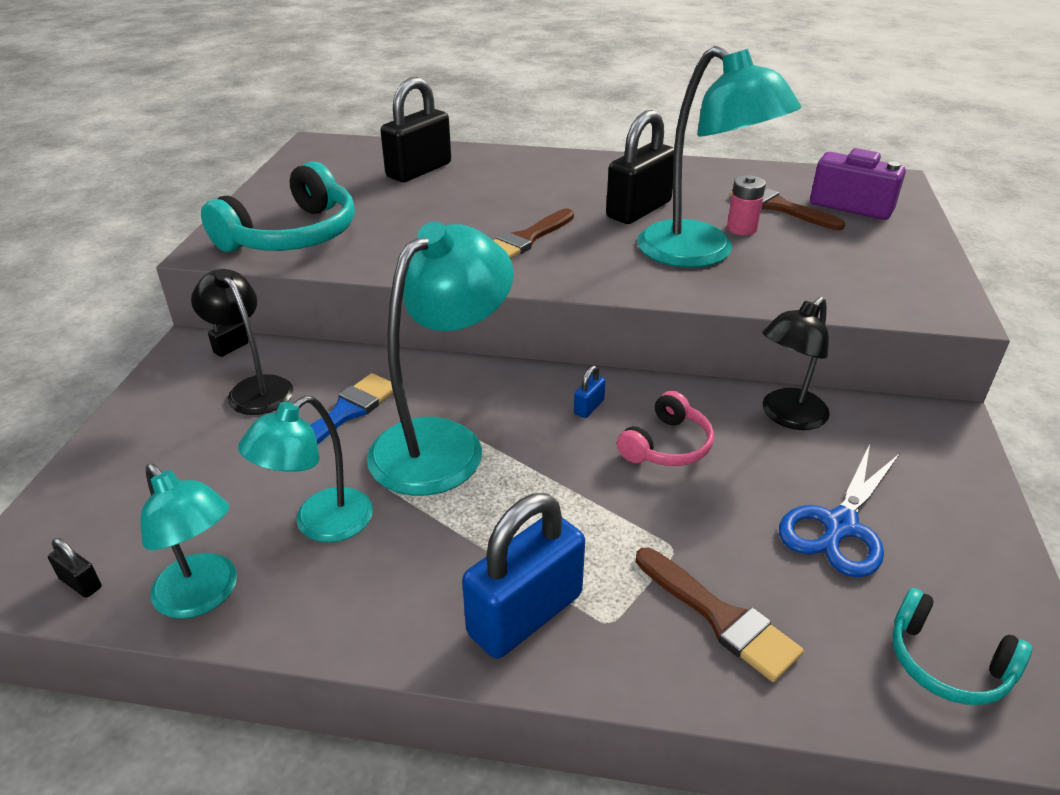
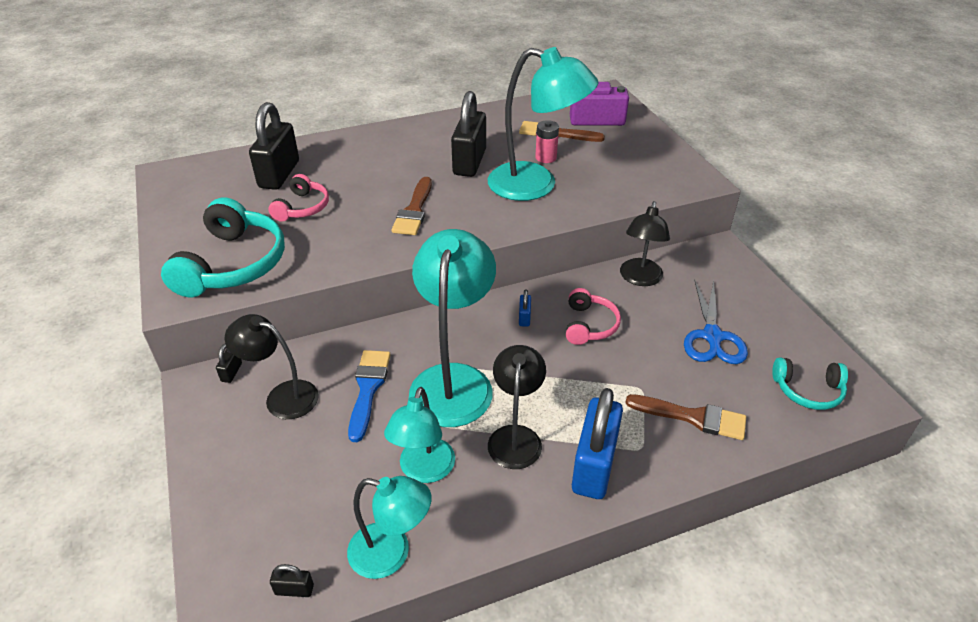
camera: 30 degrees left, 5 degrees up
none -> pink headphones [268,174,329,222]
none -> black lamp [488,345,546,469]

